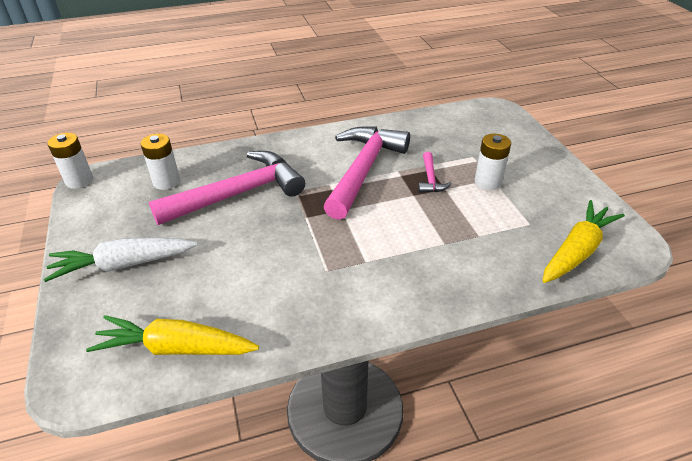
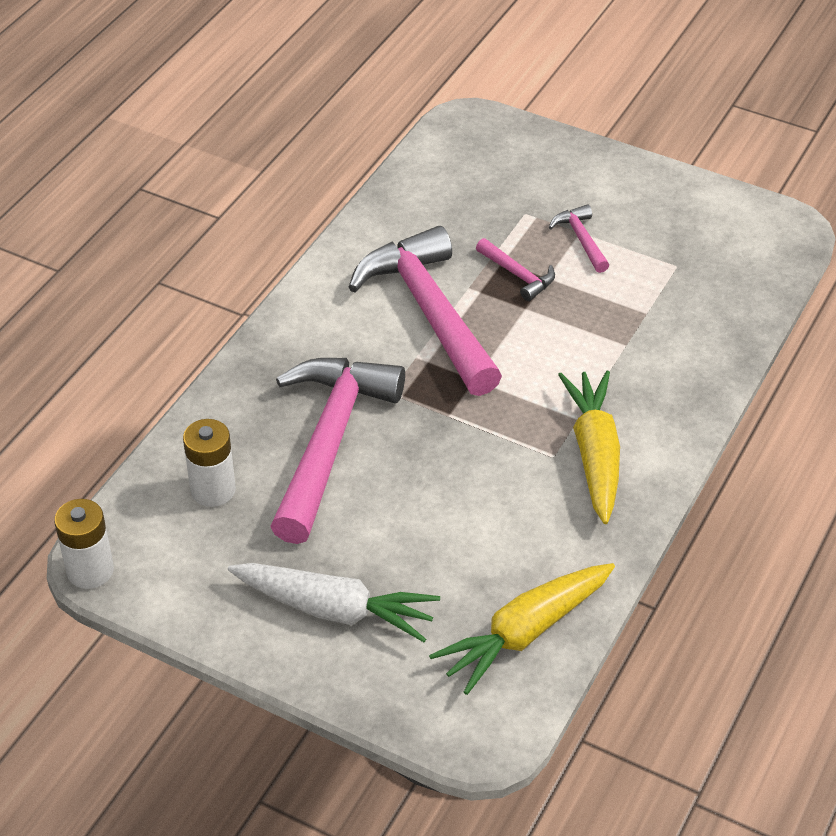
camera: 45 degrees left, 5 degrees up
white carrot [44,237,198,282] -> white carrot turned 105 degrees counterclockwise [228,563,440,642]
white battery [475,134,511,190] -> pink hammer [549,204,609,273]
yellow carrot [542,200,625,283] -> yellow carrot moved to [558,371,620,524]

